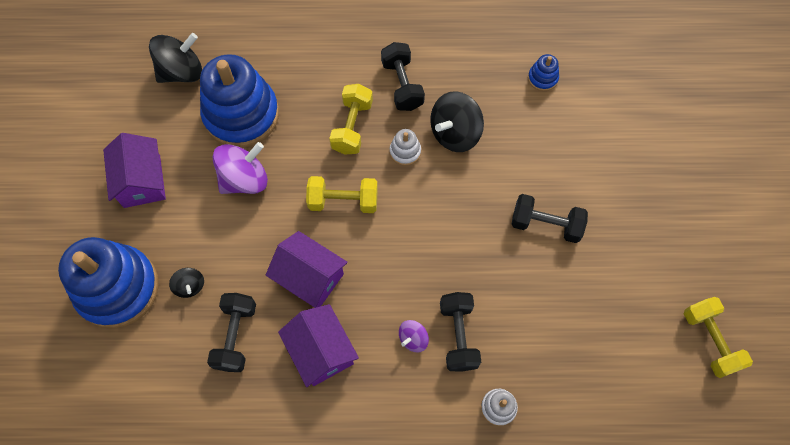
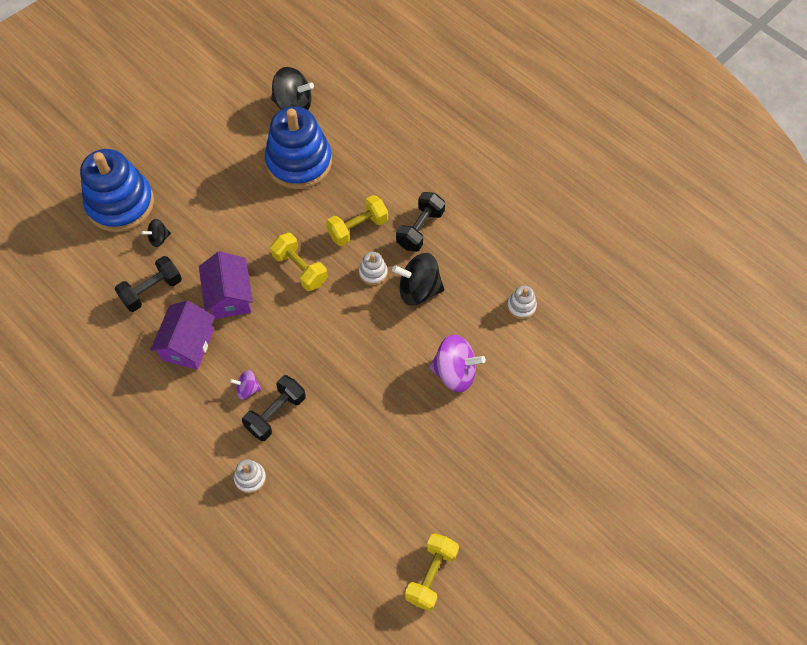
camera: 45 degrees right, 5 degrees down
purple house [103,133,166,208] -> none
black spinning top [169,268,204,298] -> black spinning top turned 45 degrees clockwise [142,219,171,247]
purple spinning top [213,142,268,194] -> purple spinning top moved to [429,335,486,392]
black dumbbell [511,194,588,243] -> none
blue stacking toy [528,54,559,91] -> white stacking toy [507,286,537,319]

